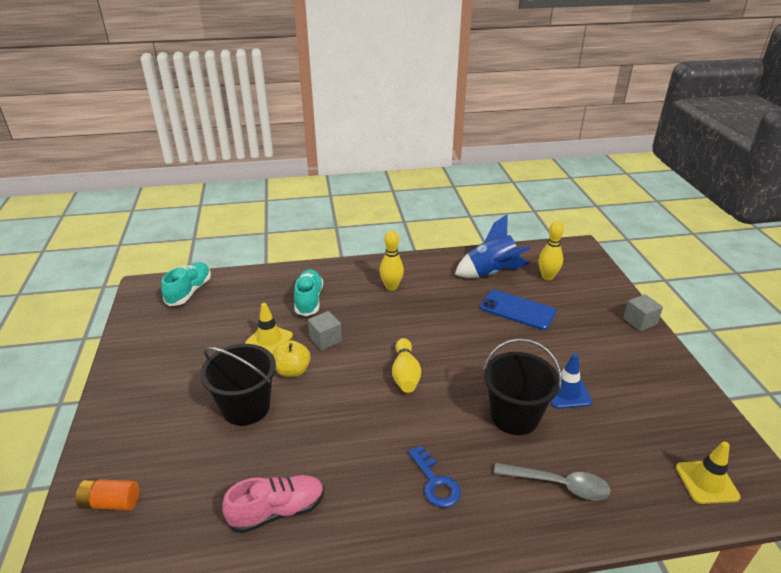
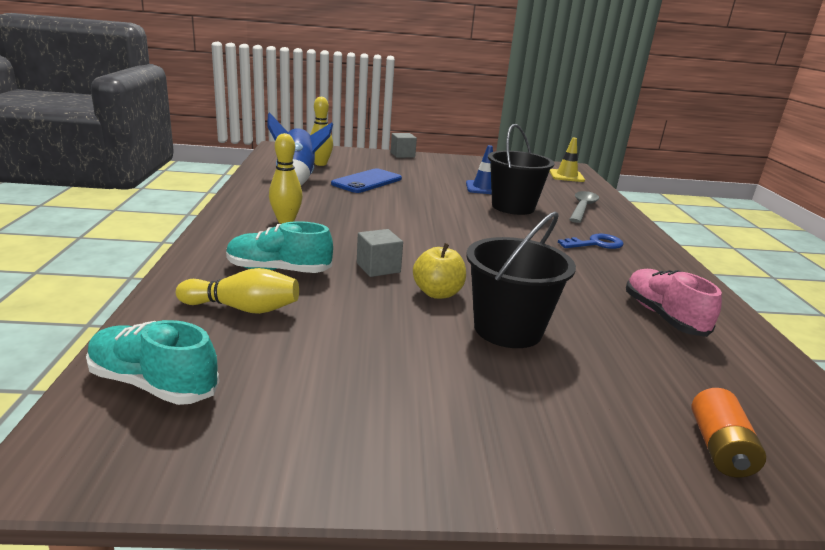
camera: 85 degrees left, 10 degrees down
yellow traffic cone [245,303,293,355] -> none
yellow bowling pin [392,338,421,393] -> yellow bowling pin moved to [176,268,299,314]

